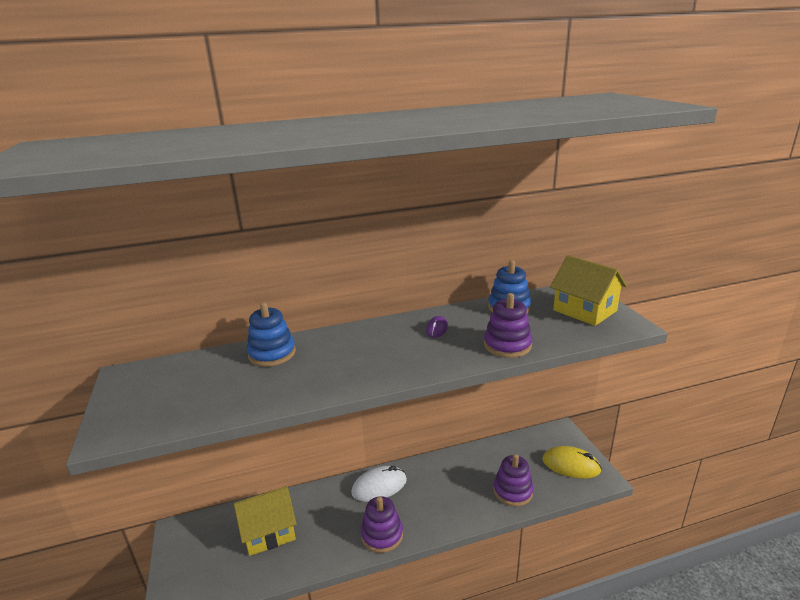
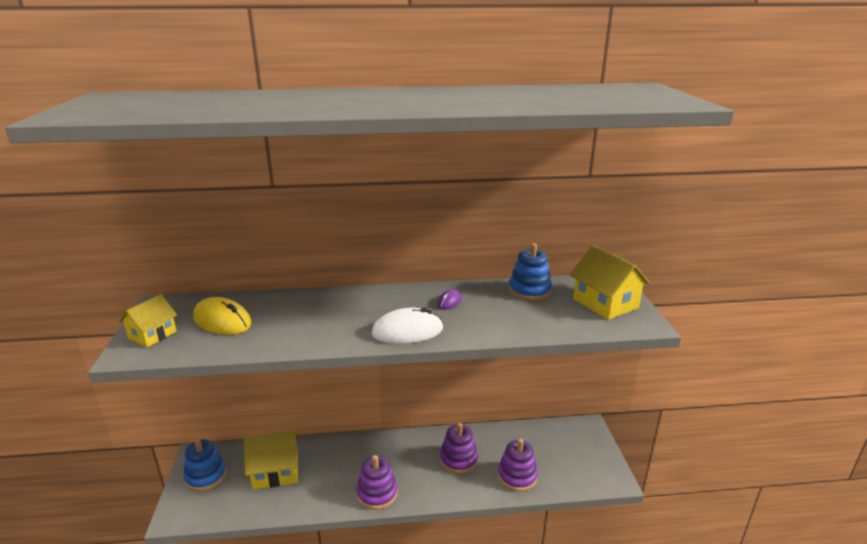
camera: 10 degrees right, 0 degrees up
blue stacking toy [247,302,296,367] -> blue stacking toy moved to [183,438,226,492]
white mouse [351,466,407,502] -> white mouse moved to [372,307,443,344]
purple stacking toy [484,293,532,358] -> purple stacking toy moved to [440,423,478,474]
yellow mouse [542,446,602,479] -> yellow mouse moved to [193,297,252,335]
none -> yellow house [119,294,177,348]

